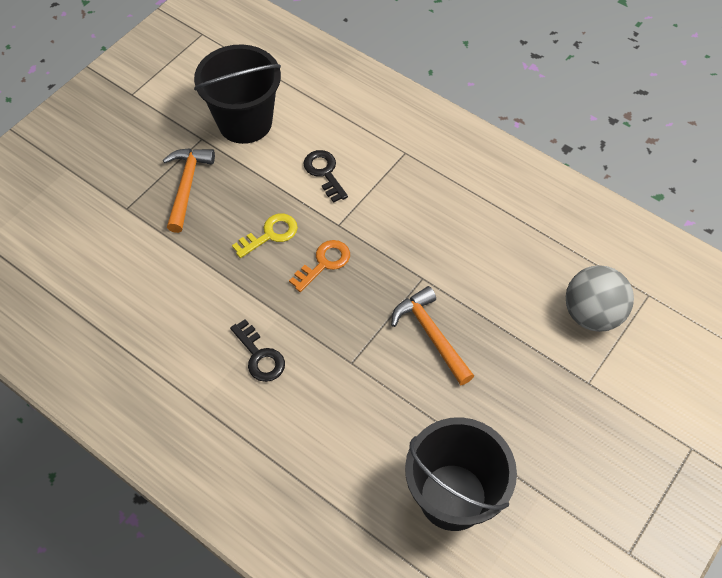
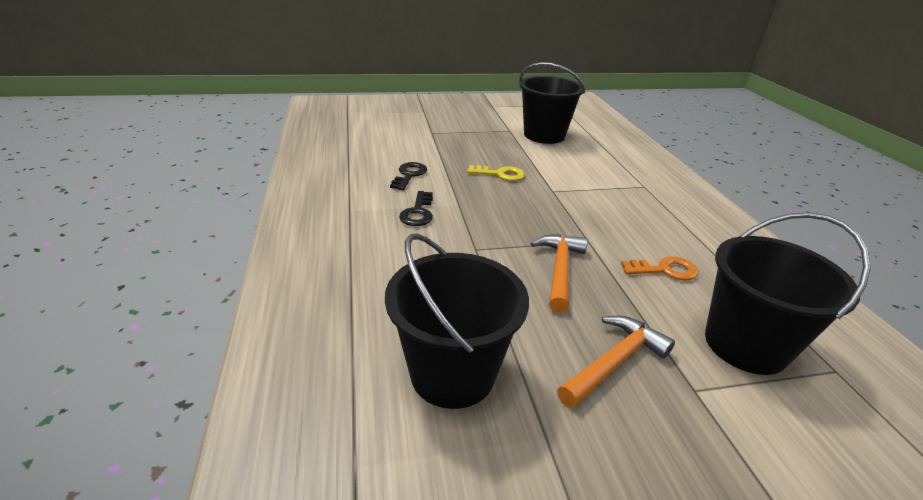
camera: 40 degrees right, 25 degrees down
orange hammer [163,148,215,233] -> orange hammer moved to [557,316,675,409]
orange key [289,240,350,292] -> orange key moved to [621,256,698,280]
black key [303,150,348,203] -> black key moved to [390,162,427,190]
grey ball [566,265,634,332] -> black bucket [705,212,870,375]

